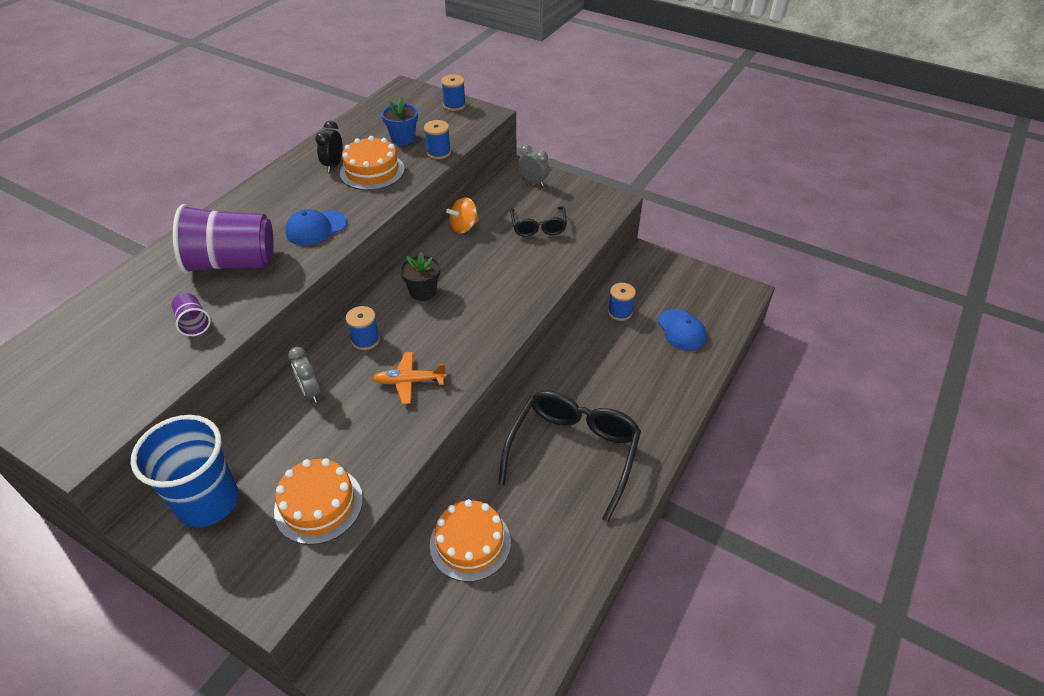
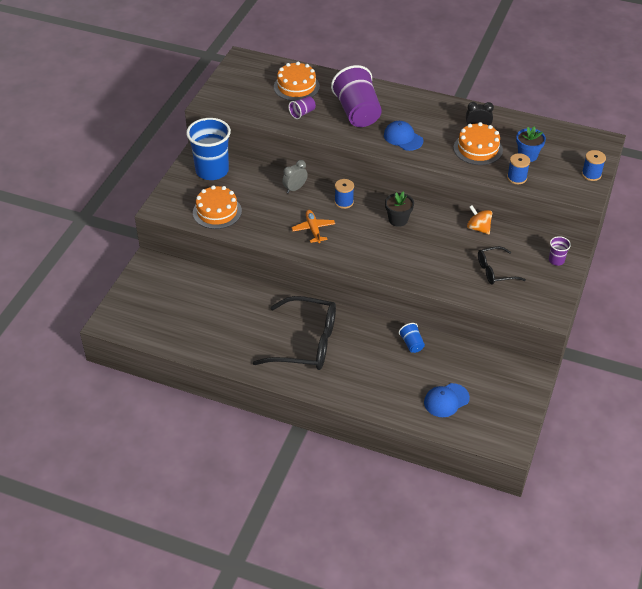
camera: 80 degrees right, 0 degrees up
orange cake [430,499,511,582] -> orange cake moved to [274,62,320,101]
grey clock [518,145,549,187] -> purple cup [549,236,571,266]
blue spool [608,283,636,321] -> none
none -> blue cup [399,323,425,353]

